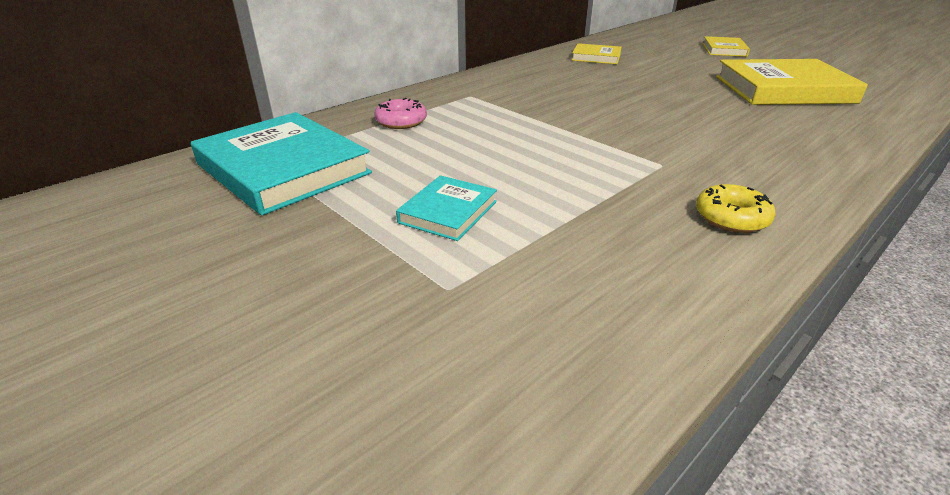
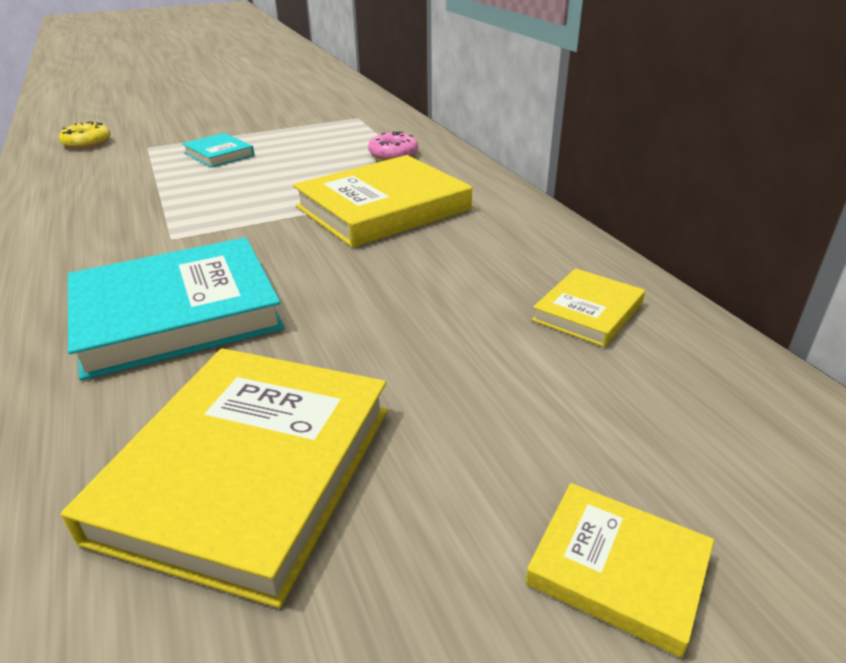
camera: 110 degrees right, 0 degrees up
turquoise book [191,112,372,215] -> turquoise book moved to [68,237,285,380]
yellow donut [696,184,776,233] -> yellow donut moved to [59,122,111,149]
none -> yellow book [293,155,472,248]

